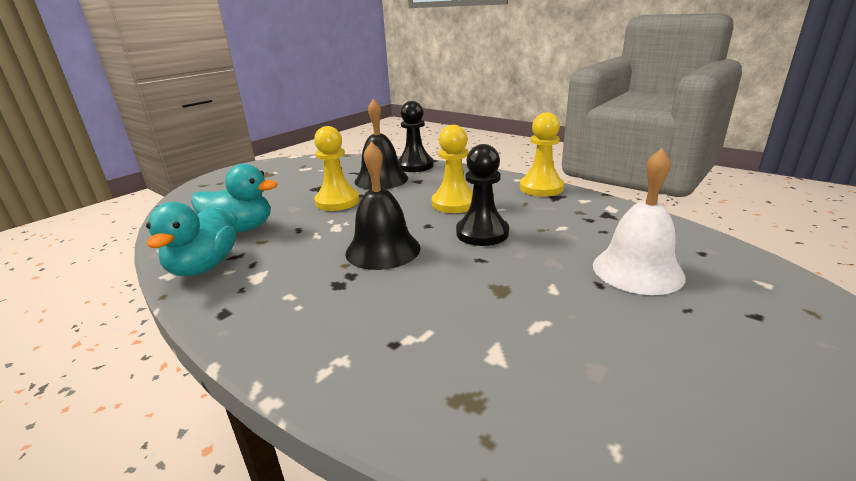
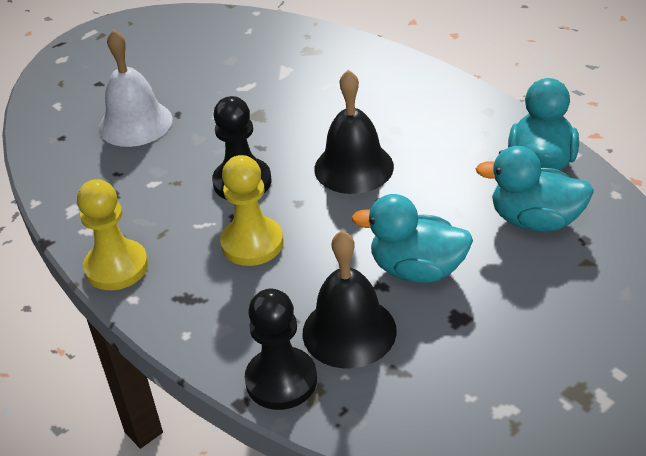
camera: 170 degrees left, 15 degrees up
yellow pawn [314,126,359,211] -> turquoise duck [352,194,473,283]

